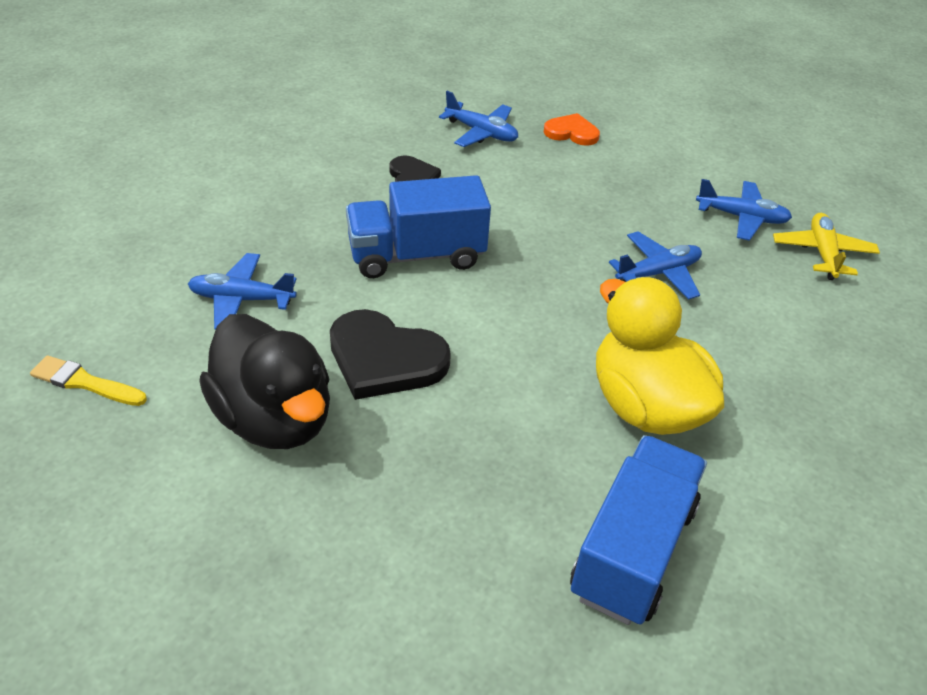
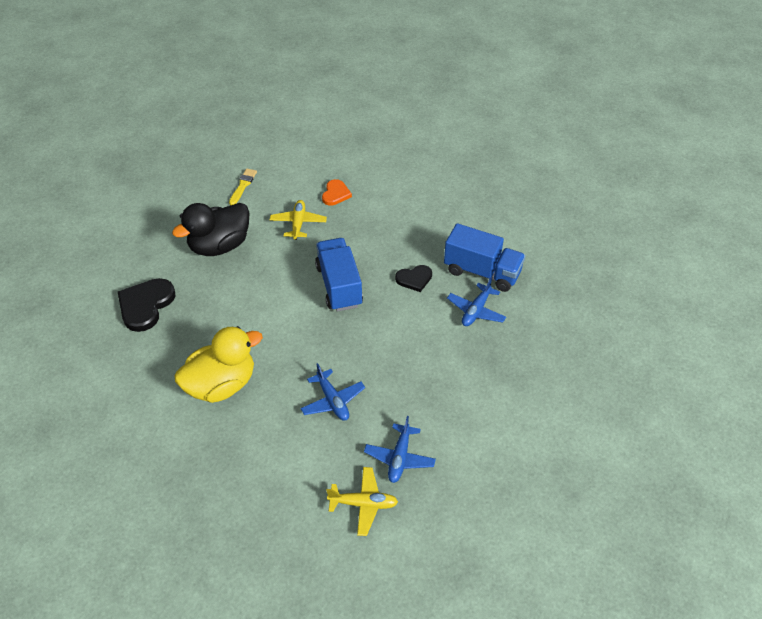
camera: 90 degrees right, 5 degrees up
blue plane [188,253,297,330] -> yellow plane [270,200,327,240]
black heart [330,309,451,400] -> black heart moved to [118,278,175,332]
orange heart [544,113,600,146] -> orange heart moved to [322,179,352,206]
blue truck [570,435,707,625] -> blue truck moved to [444,223,526,292]

